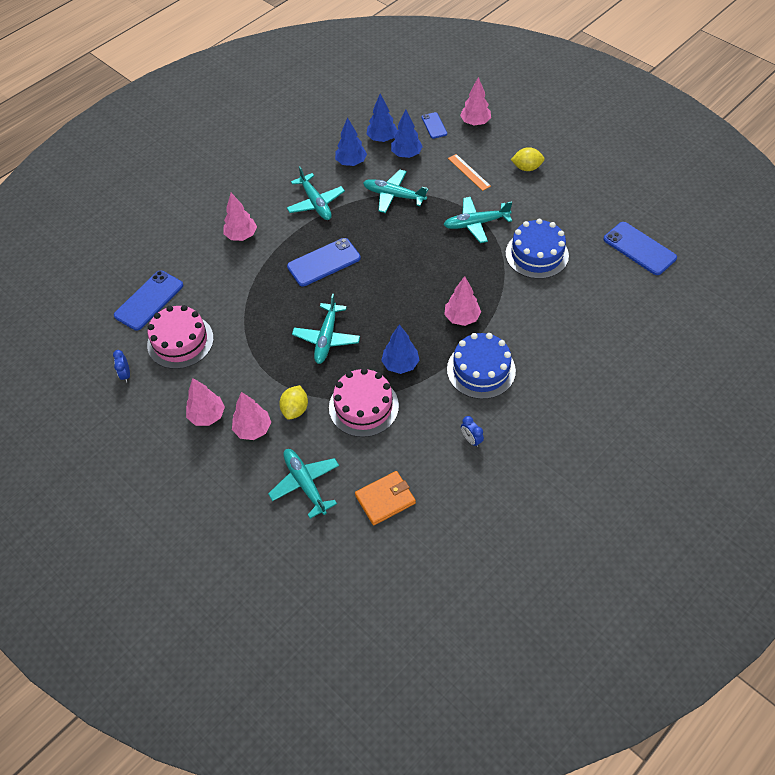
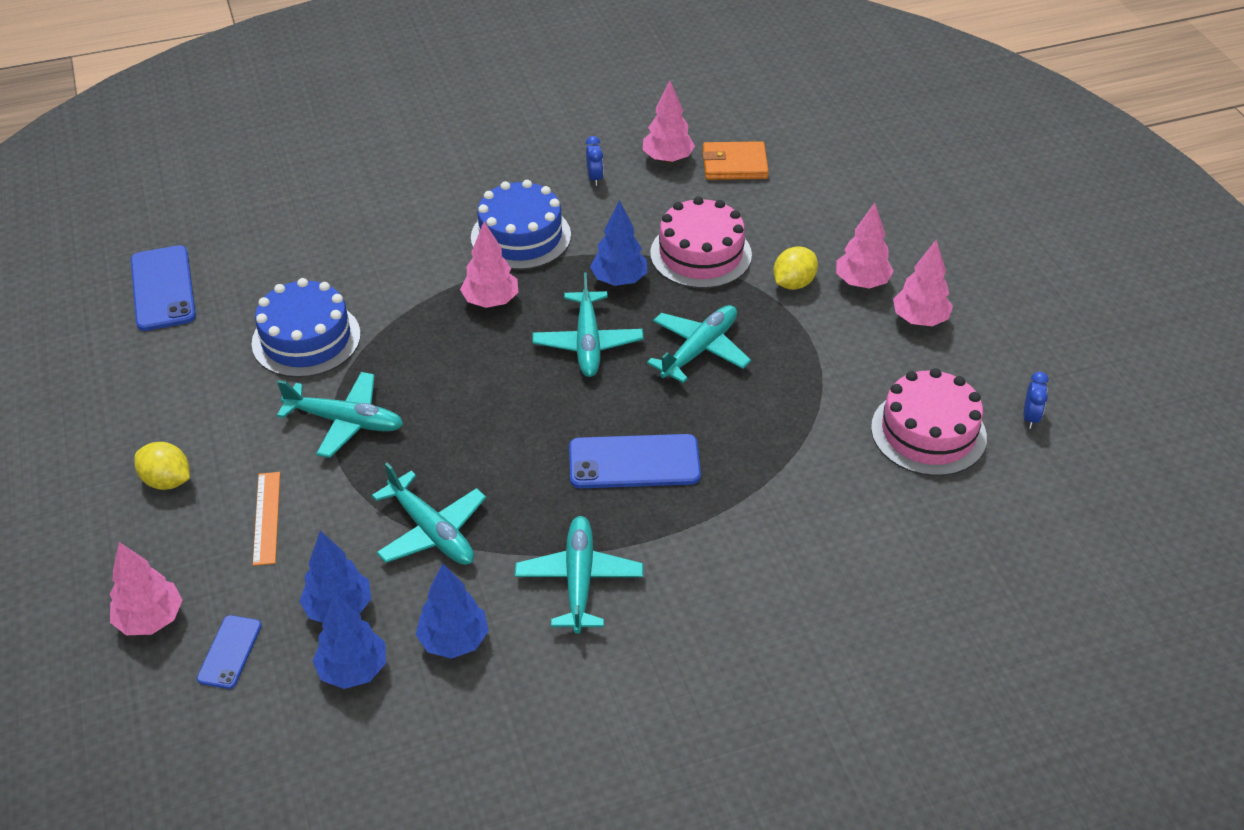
camera: 155 degrees left, 10 degrees down
blue phone [114,270,183,331] -> none
pink tree [224,193,257,241] -> pink tree moved to [643,81,695,163]
turquoise plane [268,449,339,519] -> turquoise plane moved to [532,272,644,377]

